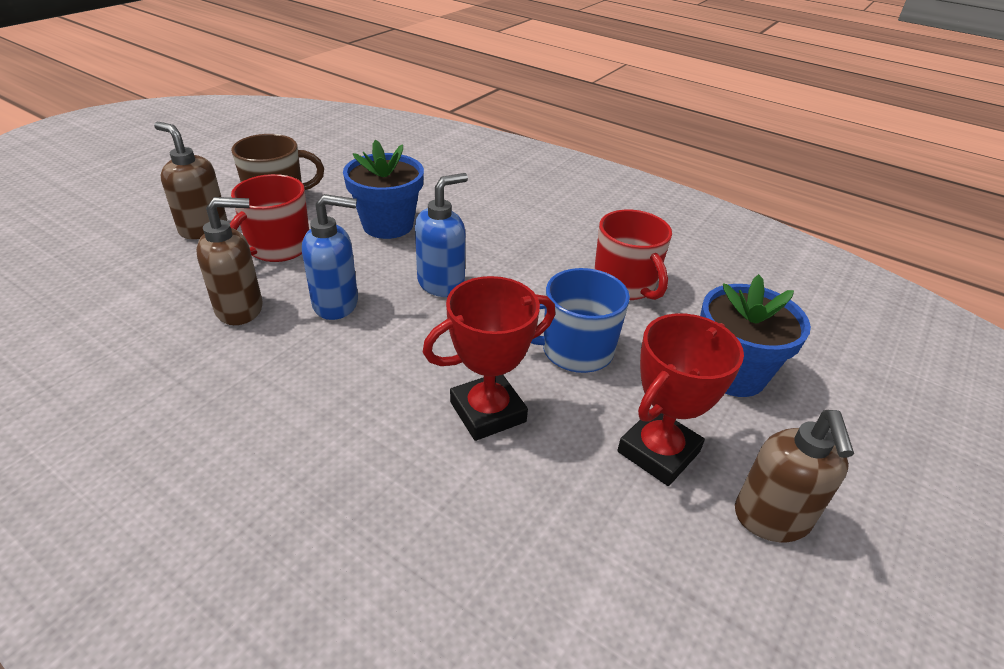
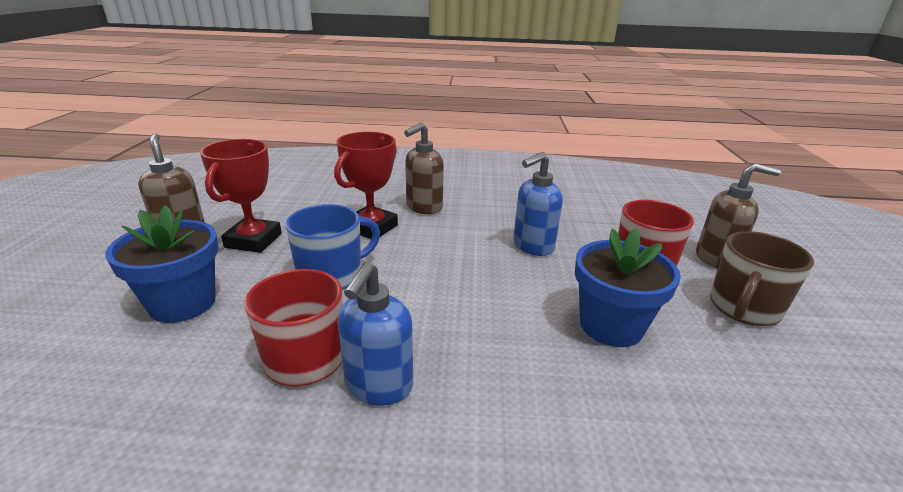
camera: 150 degrees right, 10 degrees down
brown soap dispenser [196,197,263,325] -> brown soap dispenser moved to [404,123,444,214]
blue soap dispenser [415,173,468,297] -> blue soap dispenser moved to [338,262,413,406]

